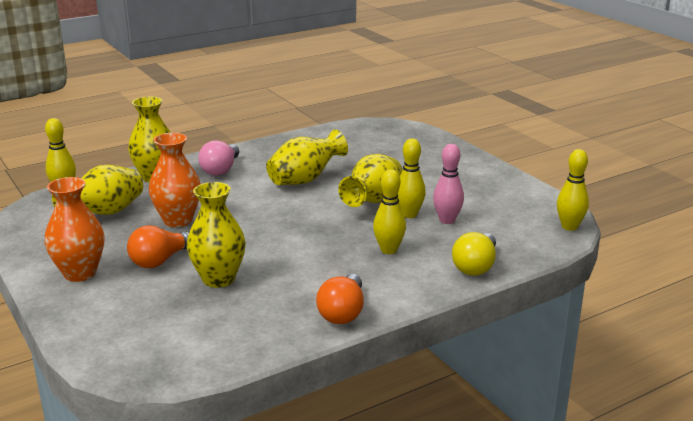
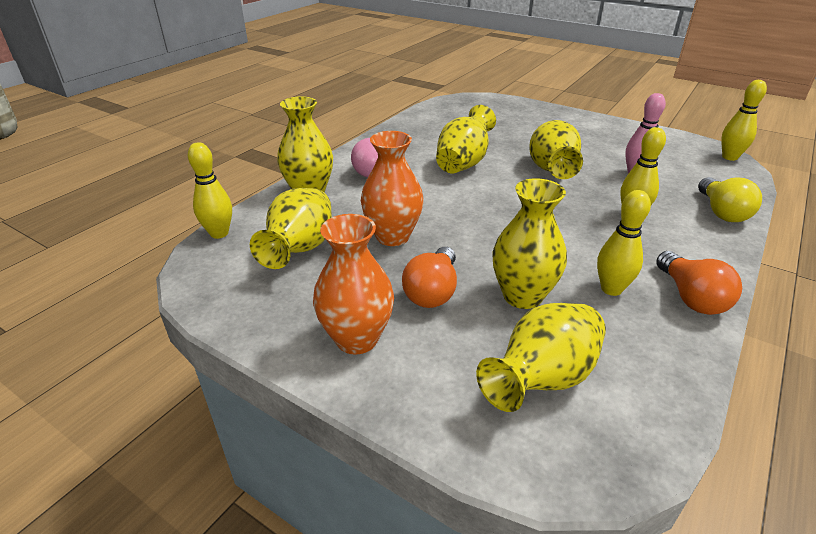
camera: 25 degrees left, 10 degrees up
yellow bowling pin [398,139,426,218] -> yellow bowling pin moved to [597,190,651,296]
none -> yellow vase [476,303,606,412]

